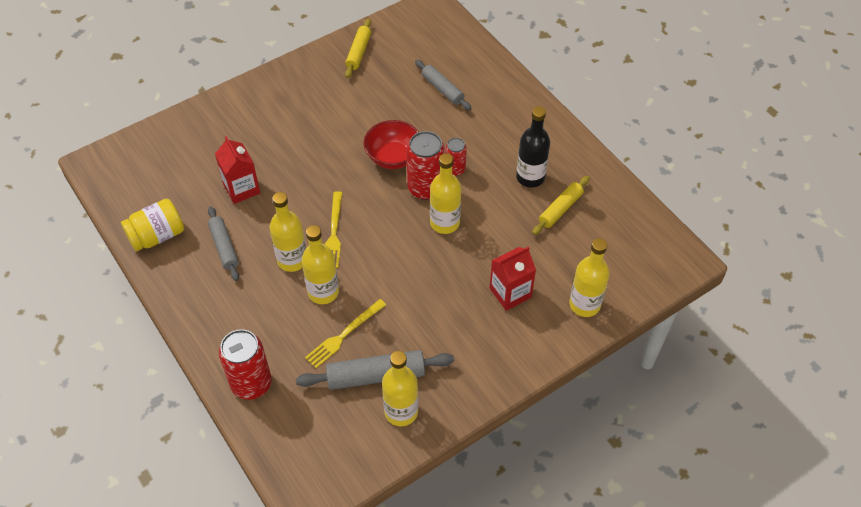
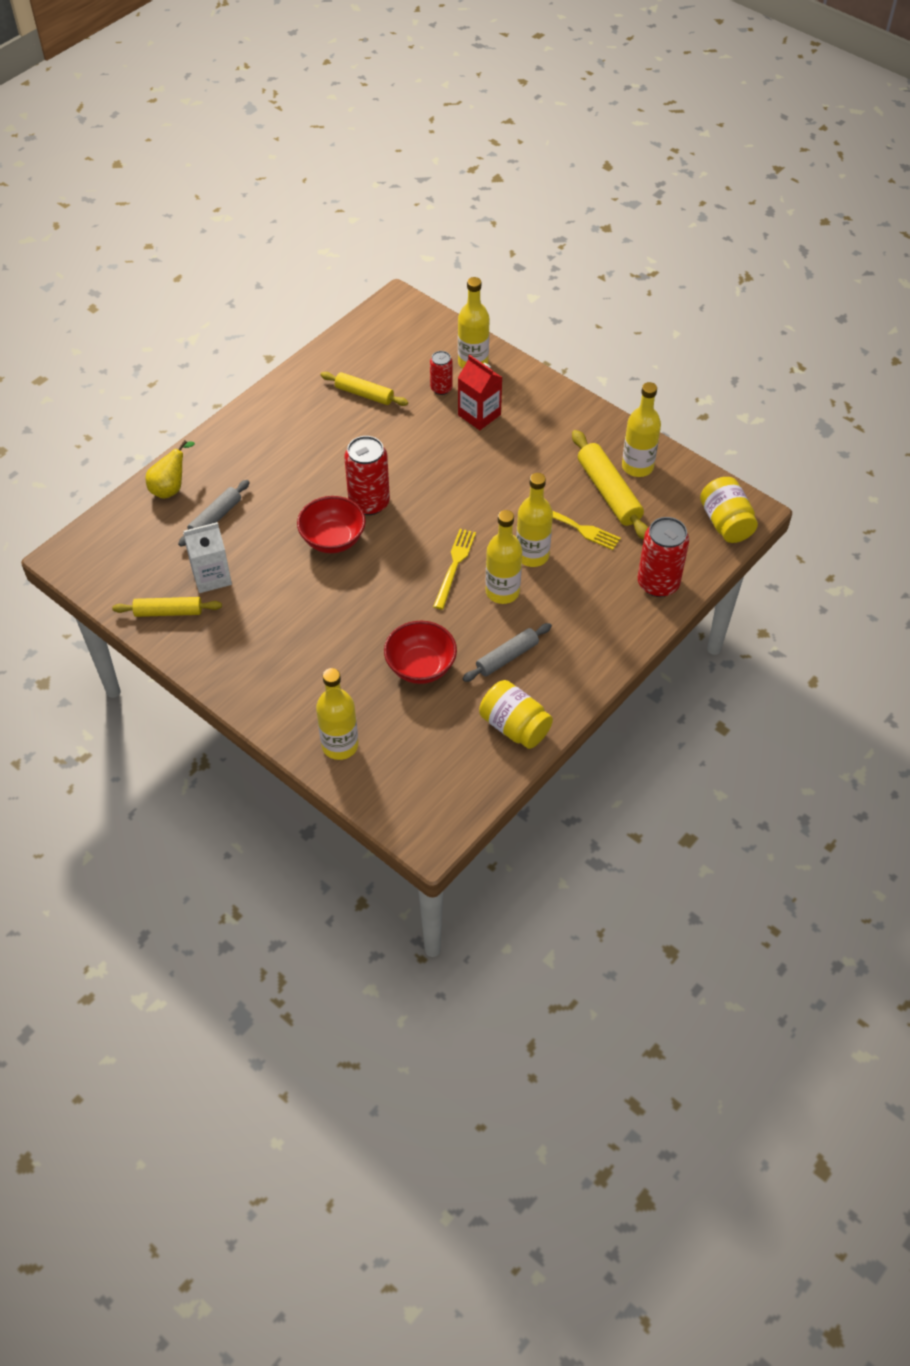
camera: 105 degrees left, 0 degrees up
red carton [215,136,260,204] -> red bowl [384,621,457,684]
grey rolling pin [296,350,454,390] -> yellow rolling pin [572,430,649,540]
yellow fork [325,191,342,268] -> yellow fork turned 60 degrees counterclockwise [433,529,476,610]
yellow bottle [430,153,461,234] -> yellow bottle moved to [316,668,358,760]
red can [445,138,467,176] -> red can moved to [430,351,453,395]
black bottle [516,106,550,188] -> none
none -> yellow pear [145,440,195,499]
none -> white carton [183,522,232,593]
none -> yellow jar [700,477,758,543]

